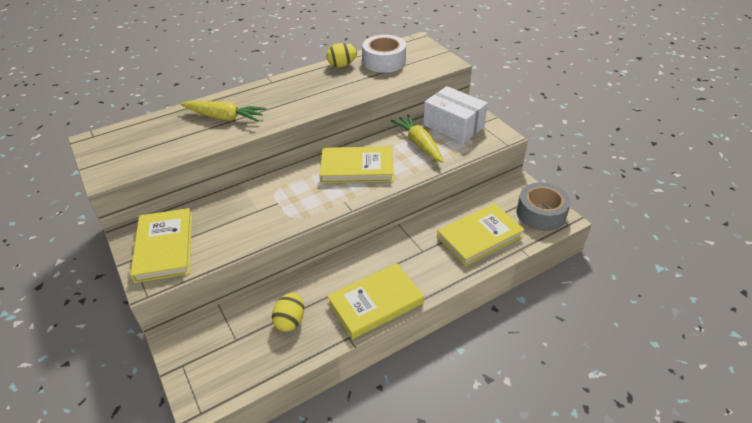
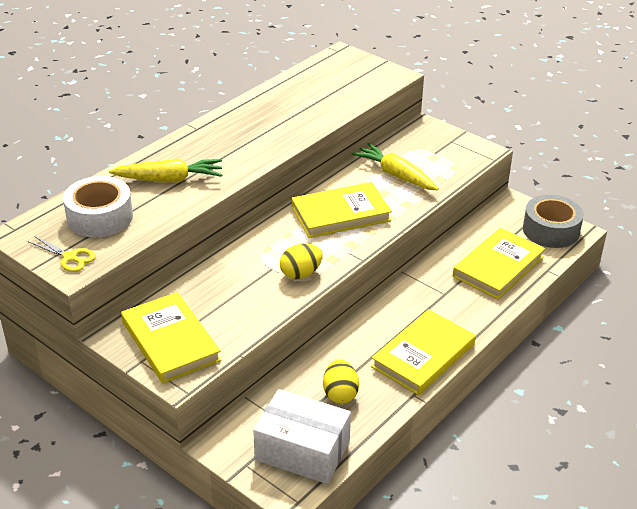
camera: 20 degrees left, 5 degrees down
yellow egg [326,43,357,67] -> yellow egg moved to [280,243,322,279]
white tape [362,35,406,73] -> white tape moved to [63,176,133,237]
white box [423,86,488,143] -> white box moved to [253,389,351,484]
none -> yellow scissors [28,236,96,272]

